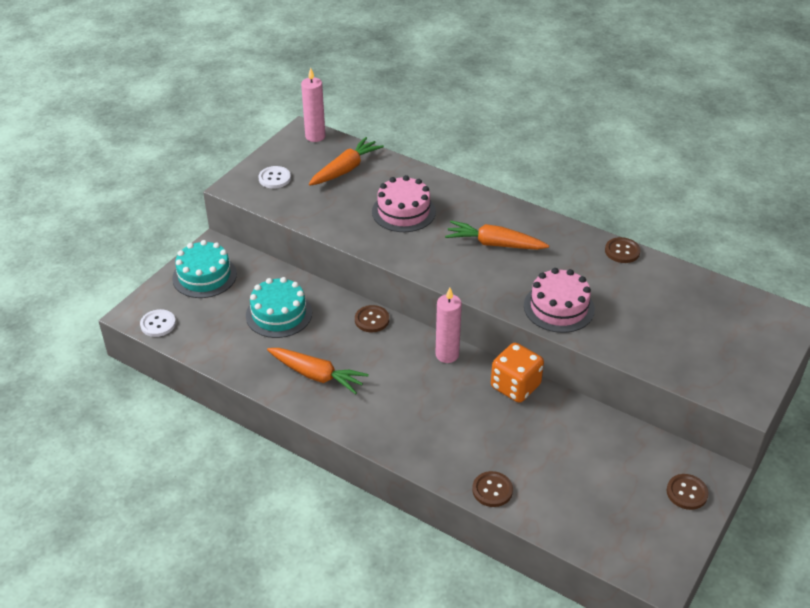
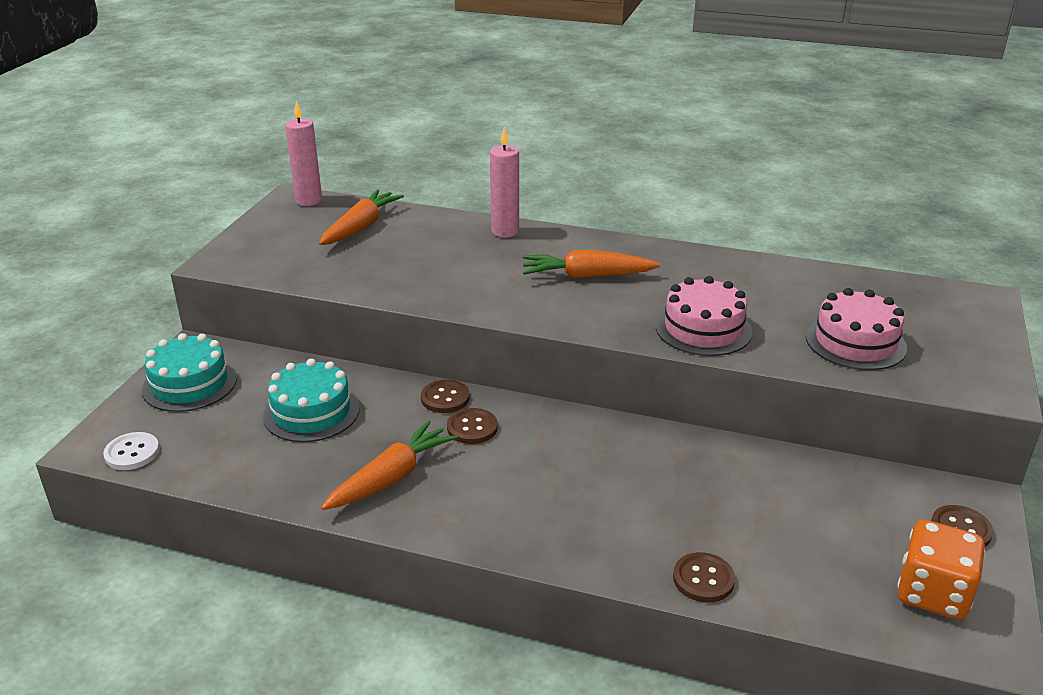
camera: 15 degrees left, 10 degrees down
white button [258,166,291,189] -> none
orange carrot [267,348,369,394] -> orange carrot turned 60 degrees counterclockwise [321,420,457,510]
pink cake [372,175,436,232] -> pink cake moved to [806,288,907,370]
pink candle [435,288,462,363] -> pink candle moved to [490,127,519,237]
orange dice [491,343,544,403] -> orange dice moved to [897,520,985,619]
brown button [605,237,641,263] -> brown button moved to [447,408,498,444]

